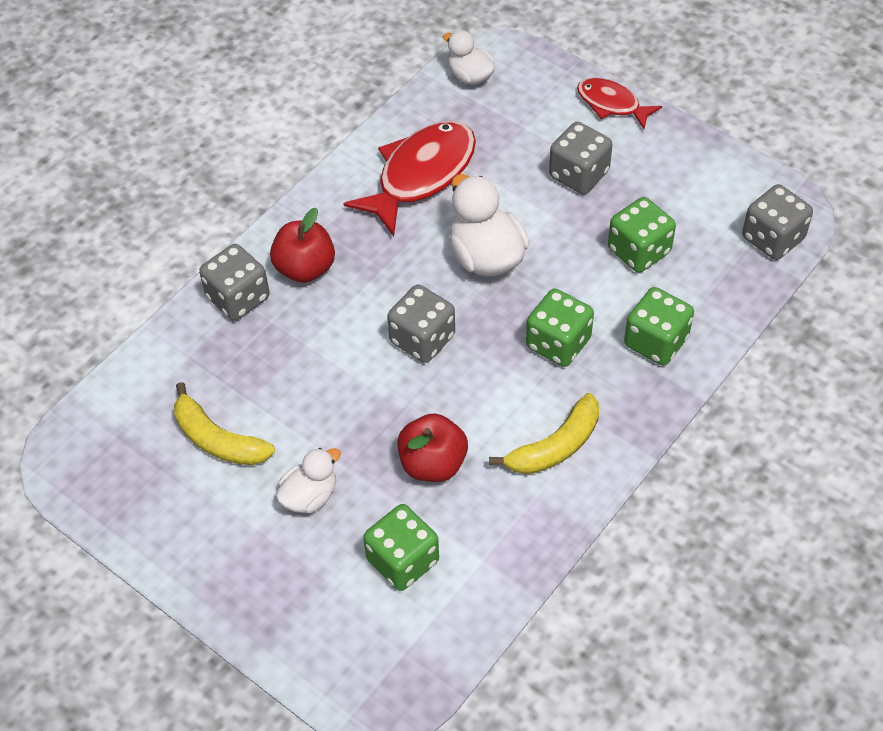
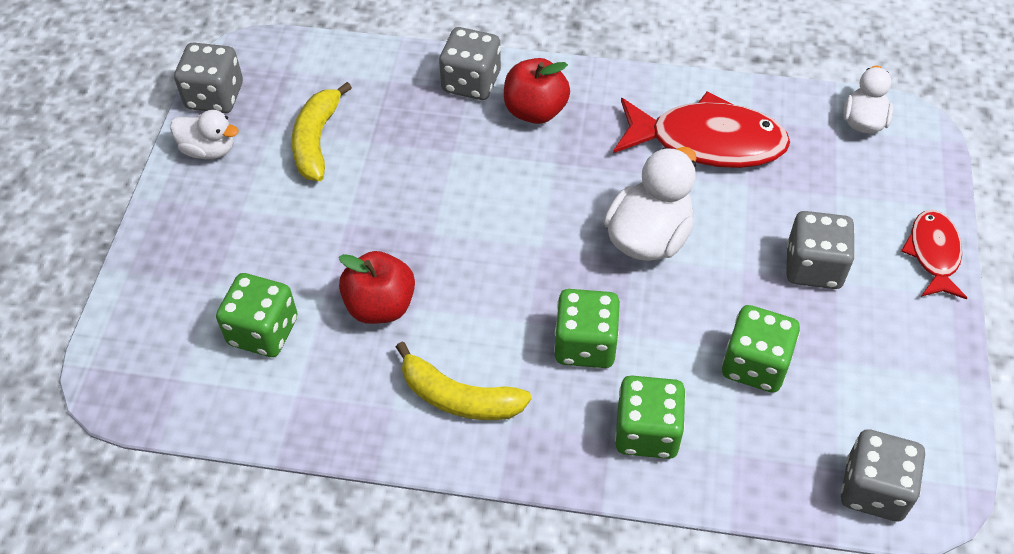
camera: 60 degrees right, 0 degrees up
white duck [276,448,341,513] -> white duck moved to [170,110,239,159]
grey dice [387,284,455,363] -> grey dice moved to [174,42,243,113]

